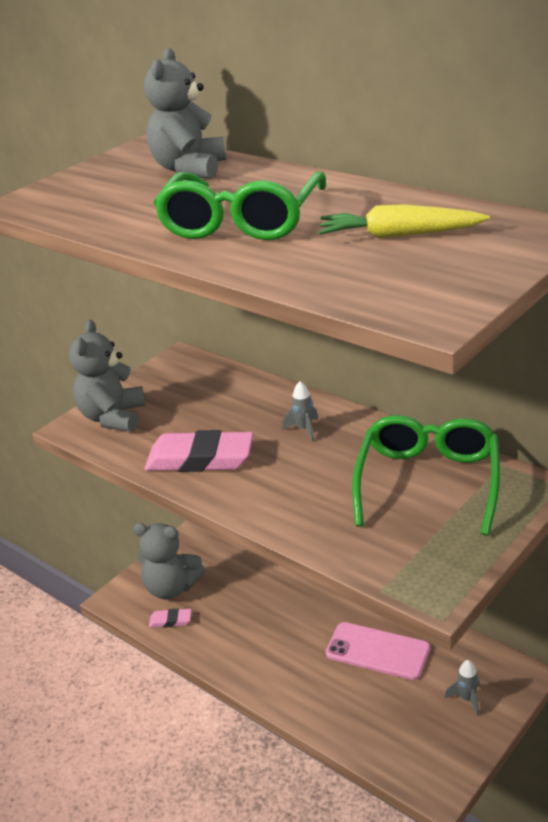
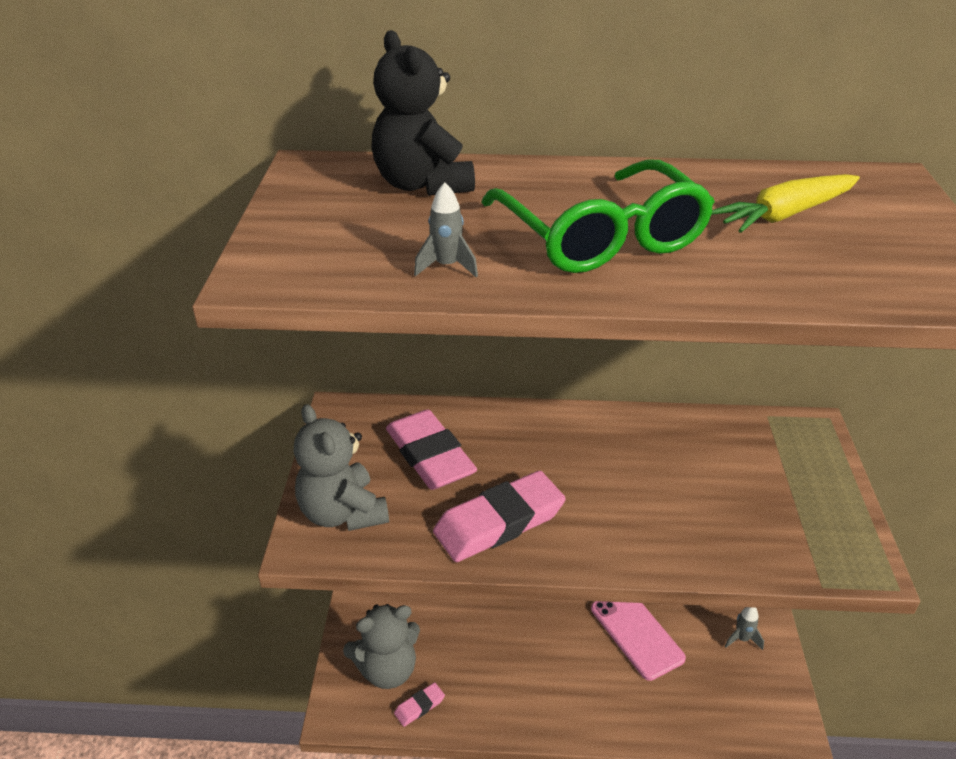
camera: 40 degrees left, 5 degrees up
grey teddy bear [144,48,226,179] -> black teddy bear [371,30,475,196]
grey rocket [282,381,318,442] -> grey rocket moved to [414,182,478,277]
pink phone [326,622,430,680] -> pink phone turned 75 degrees clockwise [591,601,686,681]
green glasses [352,415,500,536] -> none
none -> pink eraser [386,409,477,490]

